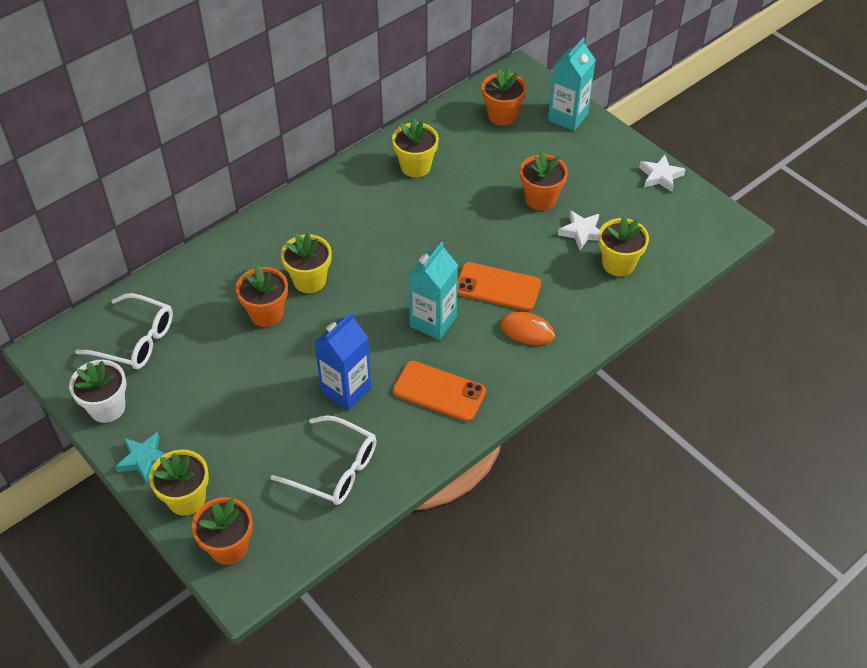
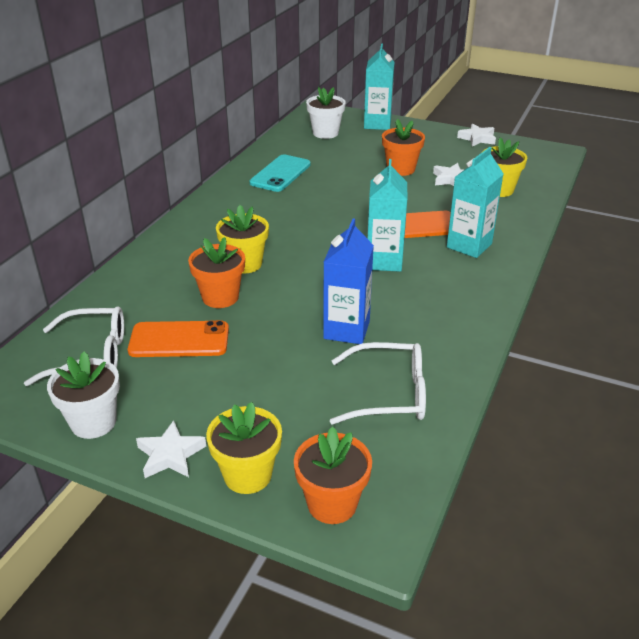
camera: 25 degrees left, 15 degrees down
turquoise star [115,432,165,484] -> white star [136,420,206,478]
yellow flower pot [392,118,439,177] -> turquoise phone [249,155,311,192]
orange phone [393,361,486,422] -> orange phone moved to [128,320,229,357]
orange flower pot [482,68,527,126] -> white flower pot [306,87,346,139]
orange mouse [500,312,555,345] -> turquoise carton [447,147,504,258]

